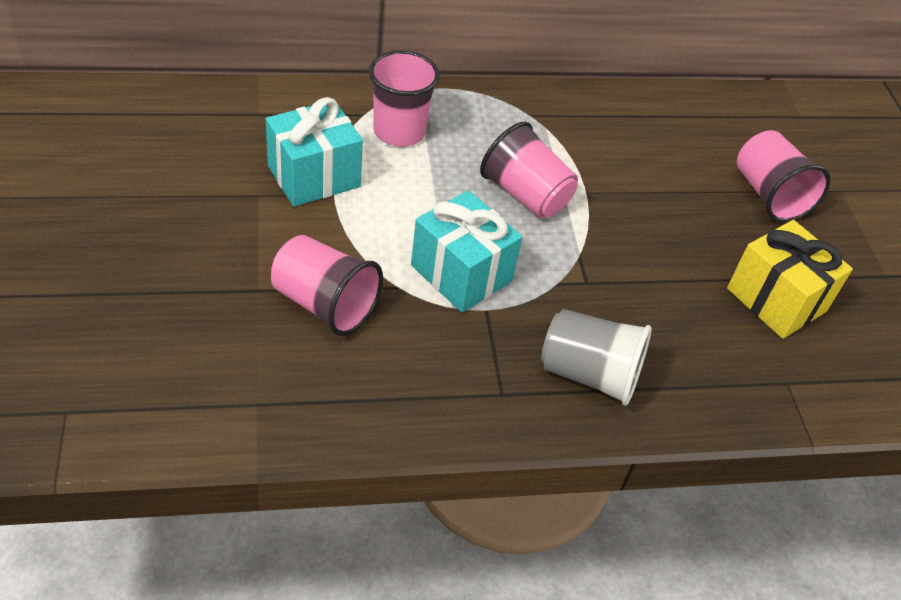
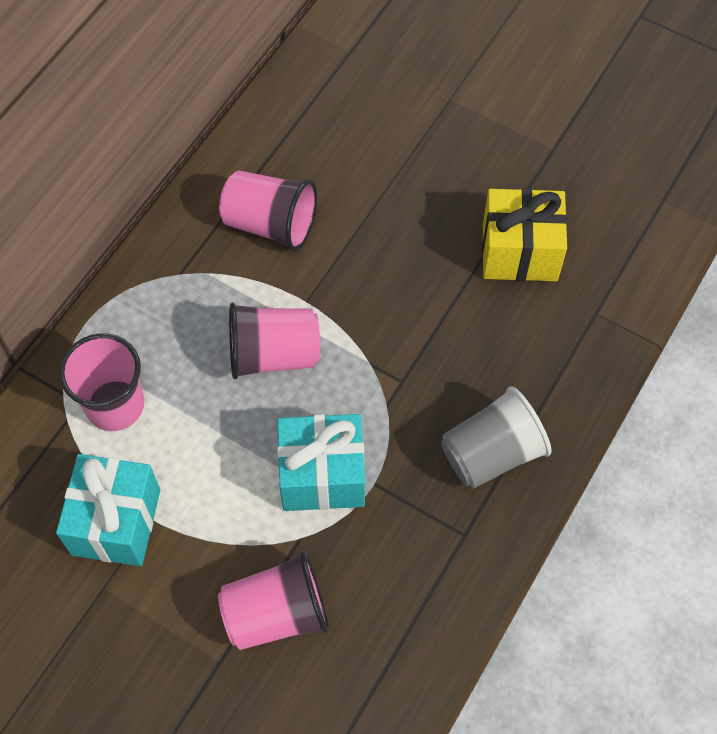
camera: 45 degrees left, 15 degrees up
pink cup [737,130,831,222] -> pink cup moved to [219,171,317,251]

